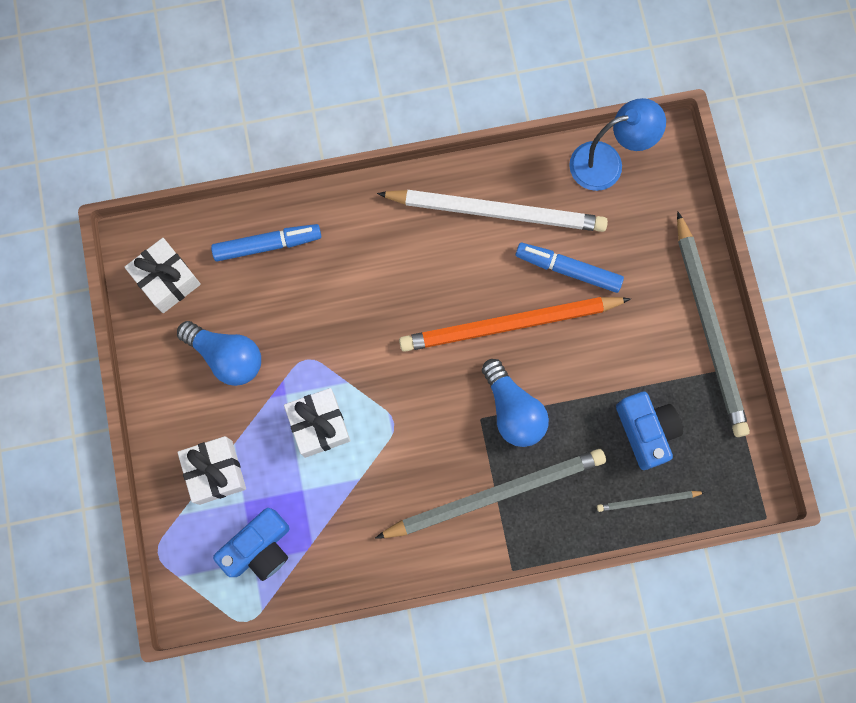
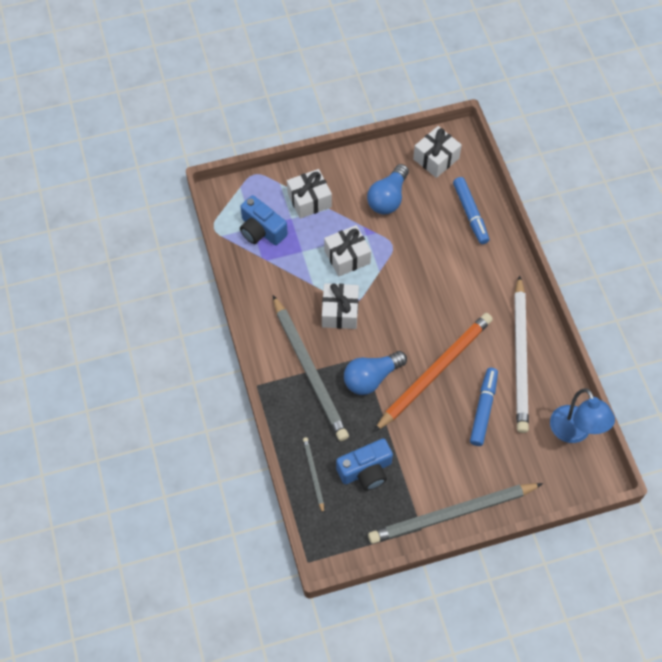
camera: 85 degrees right, 15 degrees down
orange pencil [399,297,631,352] -> orange pencil turned 60 degrees clockwise [374,313,493,432]
none -> white gift [322,283,359,329]

